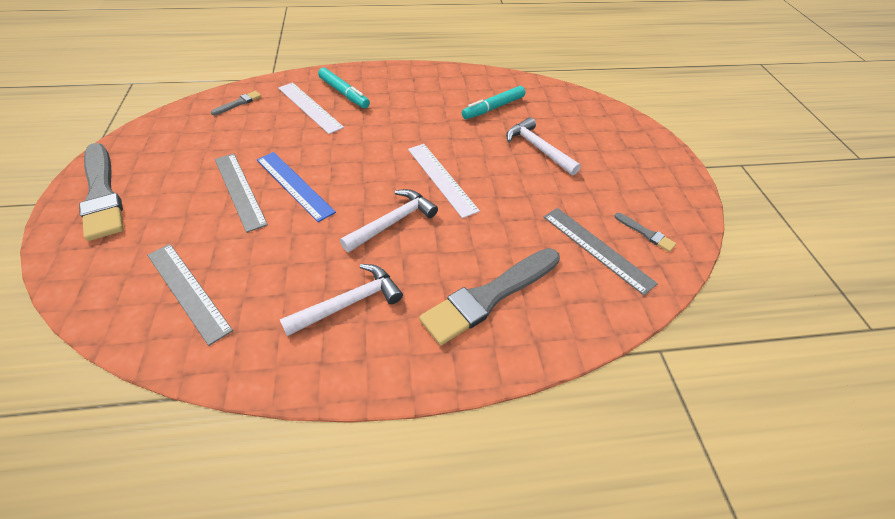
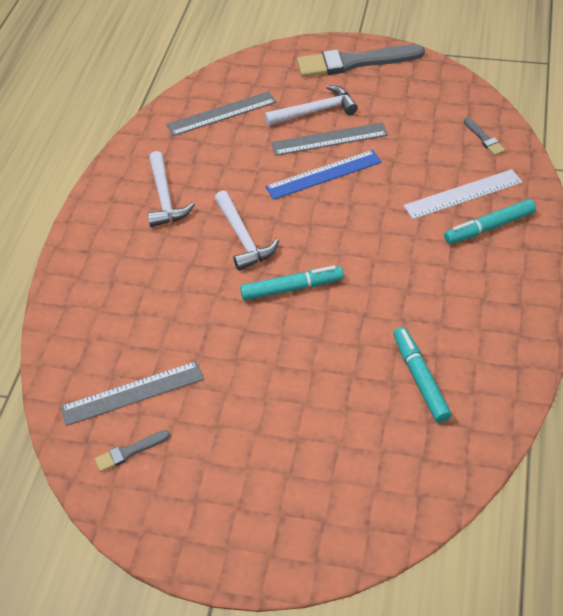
camera: 115 degrees right, 0 degrees up
white ruler [408,144,480,218] -> turquoise marker [240,266,344,300]
grey brush [419,248,560,345] -> none
white hammer [506,117,581,175] -> white hammer moved to [265,85,358,126]

